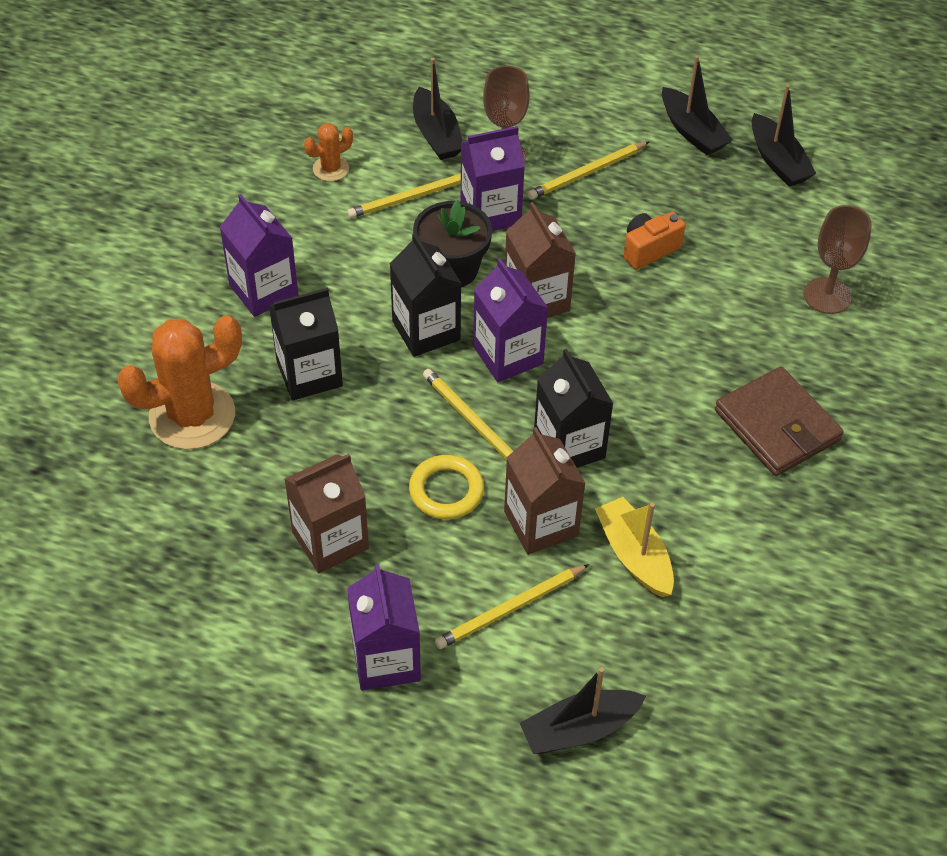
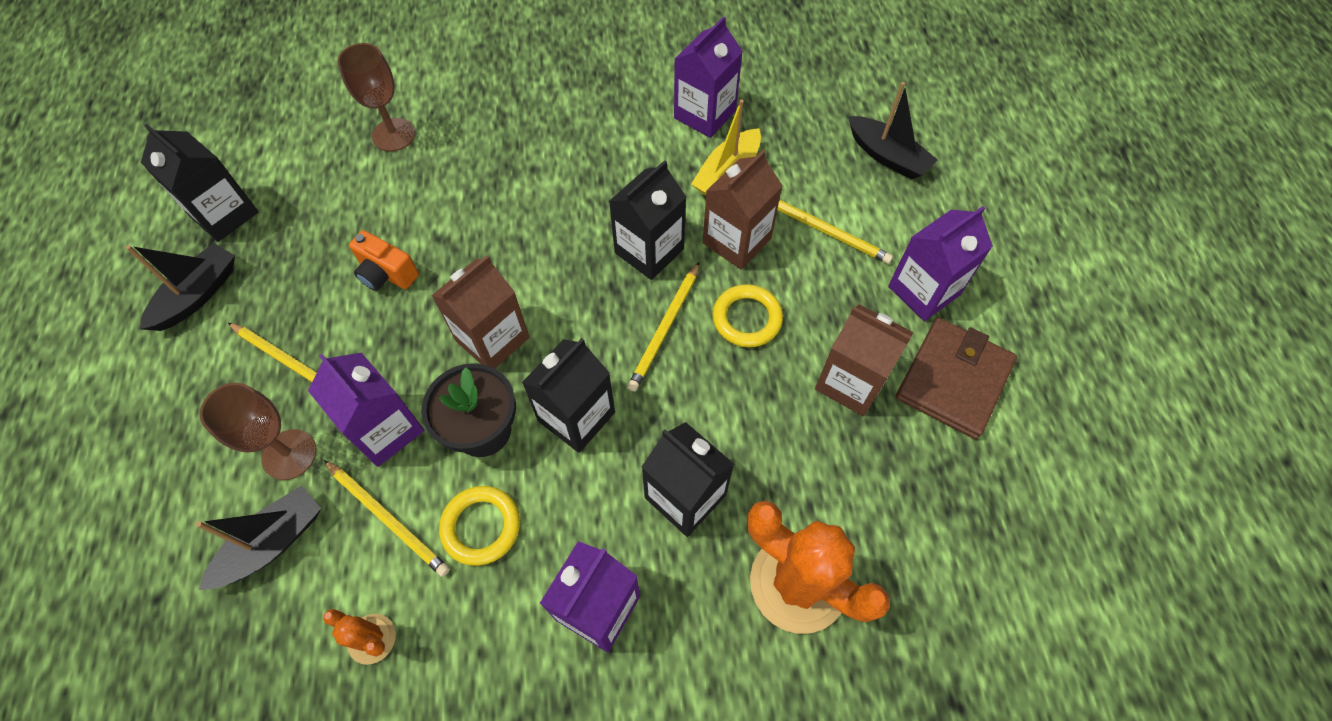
camera: 115 degrees left, 10 degrees up
purple carton [473,258,548,382] -> purple carton moved to [674,16,743,138]
brown wallet [715,366,844,476] -> brown wallet moved to [896,318,1017,439]
black boat [751,84,817,186] -> black carton [141,124,259,242]
none -> yellow ring [439,486,520,566]

